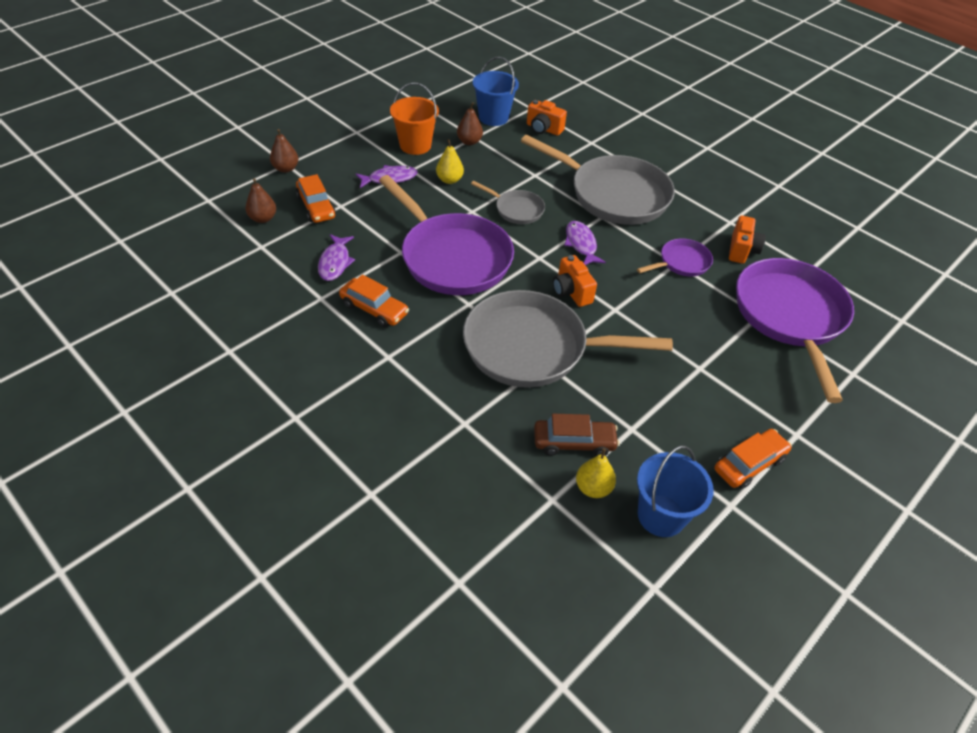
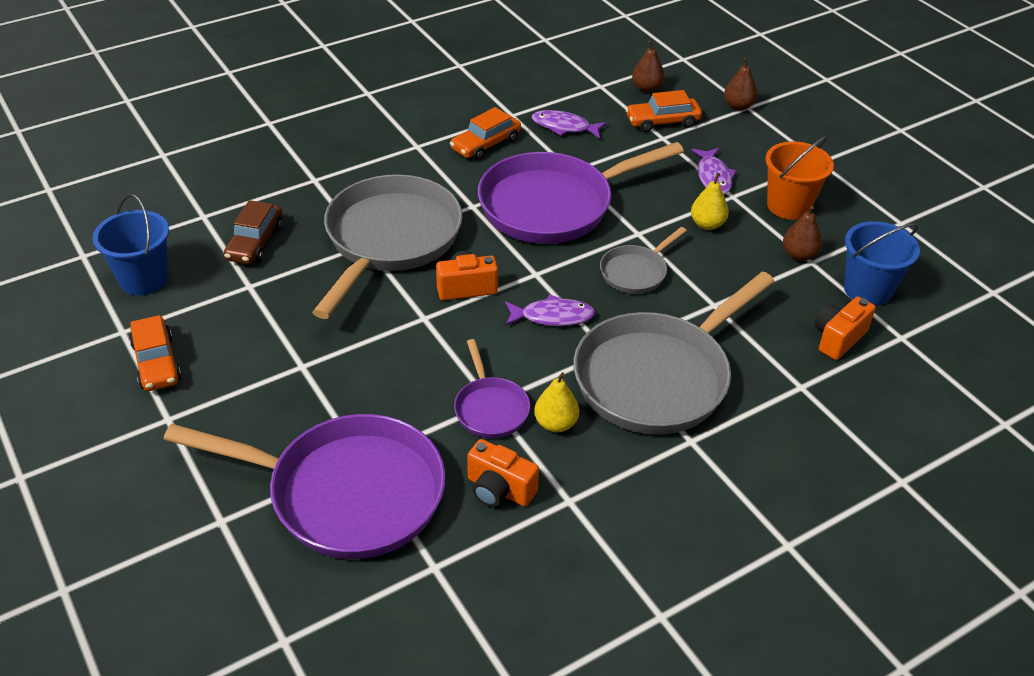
camera: 105 degrees right, 5 degrees down
yellow pear [576,448,616,498] -> yellow pear moved to [534,373,579,432]

